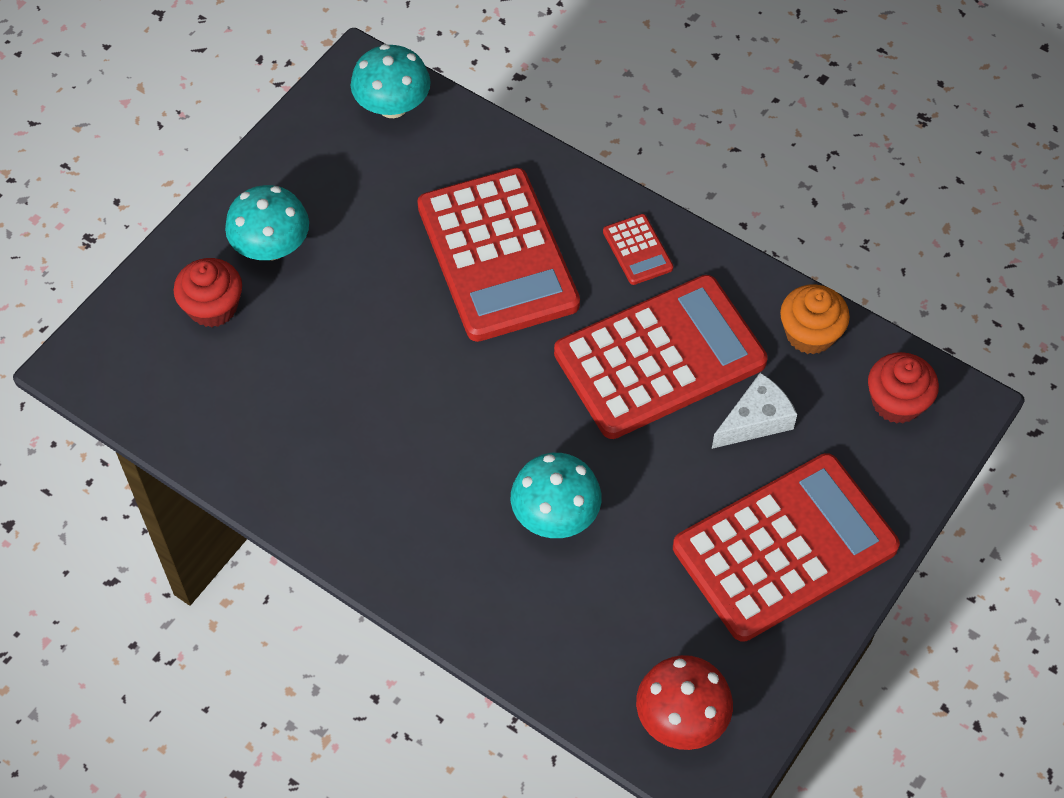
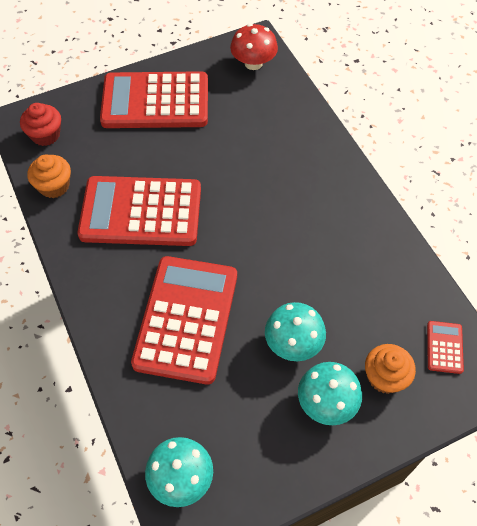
camera: 150 degrees left, 0 degrees up
red cupcake [173,258,242,327] -> orange cupcake [365,344,416,394]
turquoise mushroom [511,453,602,538] -> turquoise mushroom moved to [265,302,326,361]
red calculator [603,214,673,285] -> red calculator moved to [427,321,464,374]
white cheese [712,373,797,449] -> none

